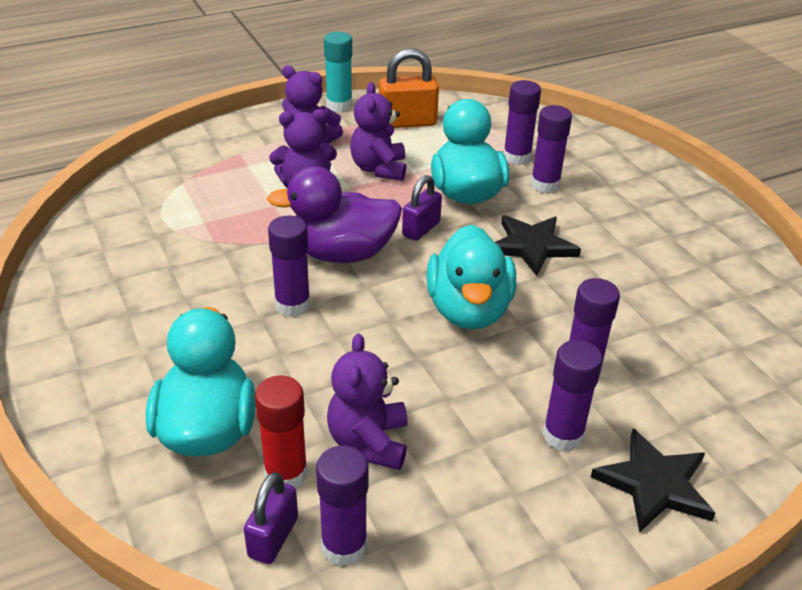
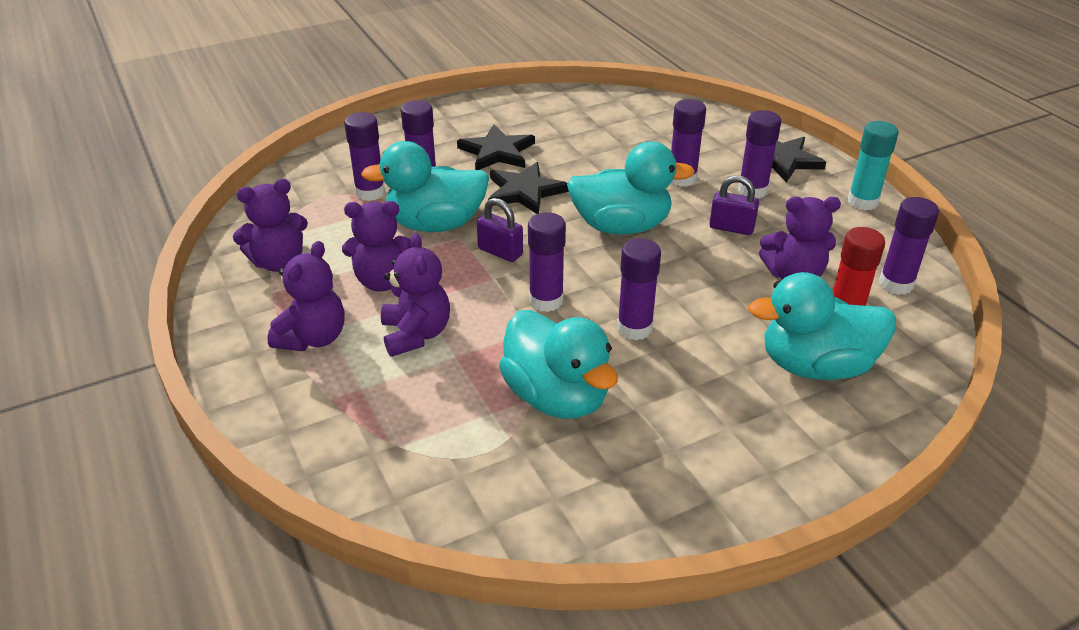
camera: 90 degrees left, 0 degrees up
purple padlock [244,472,298,564] -> purple padlock moved to [709,175,759,235]
purple duck [267,166,402,263] -> purple glue stick [528,212,566,312]
turquoise glue stick [324,32,352,112] -> turquoise glue stick moved to [847,121,899,211]
orange padlock [379,48,439,128] -> purple teddy bear [233,179,308,272]
none -> black star [457,125,535,170]
none -> turquoise duck [499,310,618,419]

